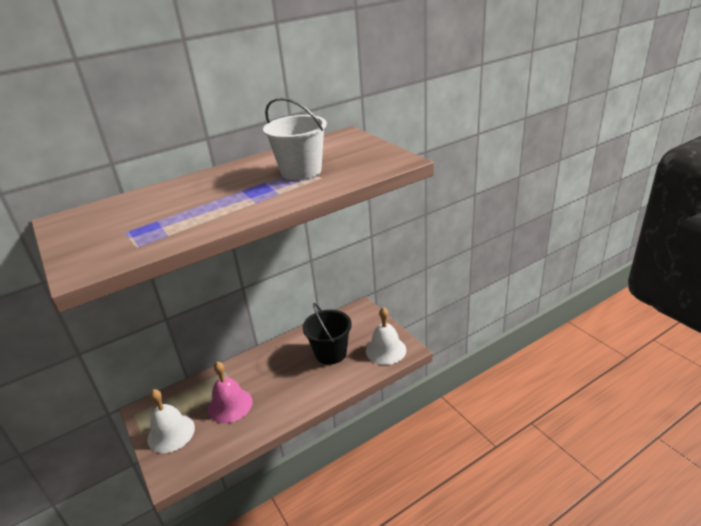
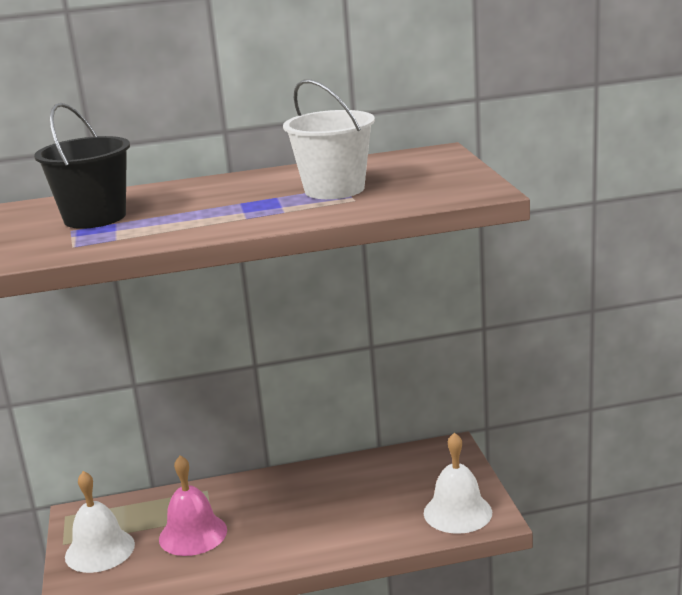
camera: 20 degrees right, 10 degrees down
black bucket [303,303,352,365] -> black bucket moved to [34,103,130,229]

